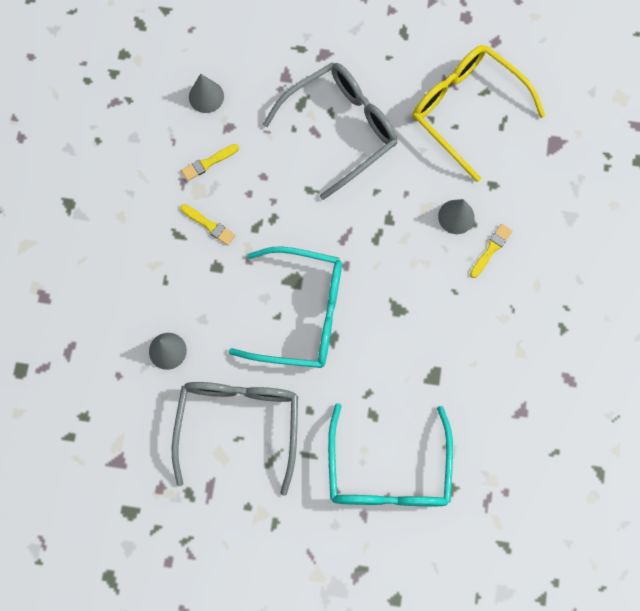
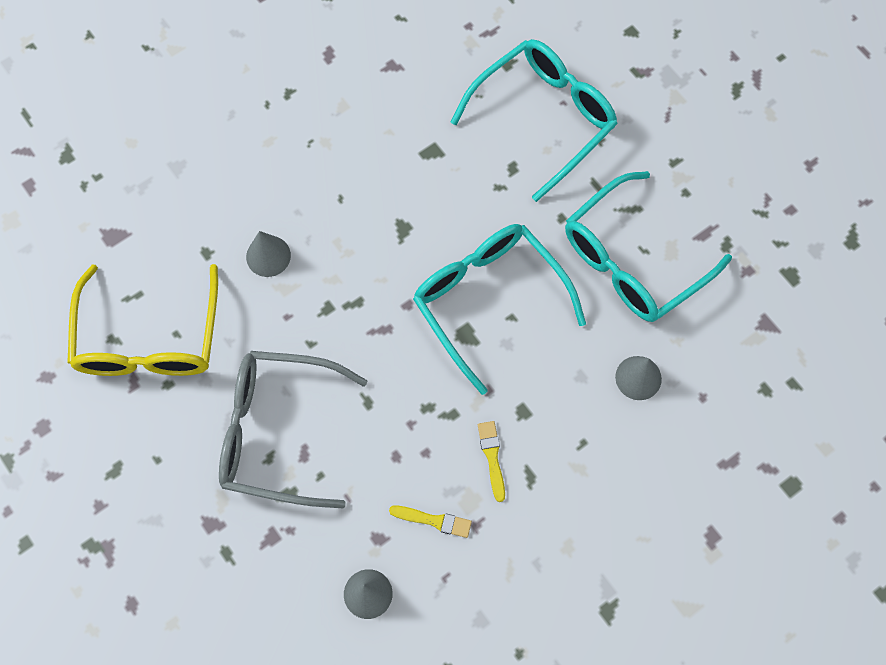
camera: 135 degrees left, 5 degrees down
grey glasses [172,382,298,496] -> turquoise glasses [565,171,732,322]
yellow brush [470,224,512,278] -> none

